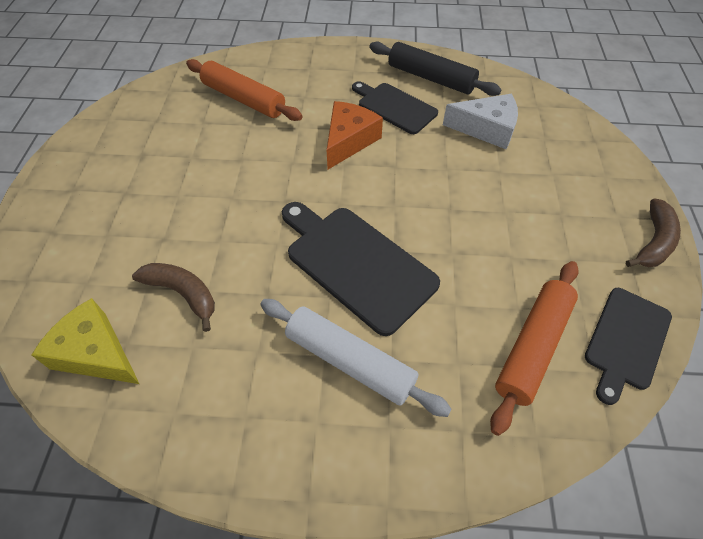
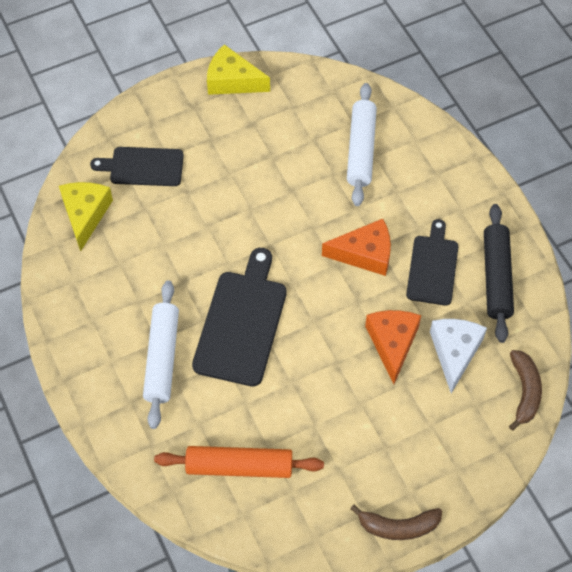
camera: 60 degrees right, 5 degrees up
brown banana [132,263,215,332] -> brown banana moved to [509,350,542,431]
orange rolling pin [186,59,303,121] -> white rolling pin [347,83,377,206]
white cheese [443,94,518,149] -> white cheese turned 150 degrees counterclockwise [430,319,487,393]
black cutting board [585,288,672,405] -> black cutting board moved to [90,147,184,186]
none -> yellow cheese [207,44,270,95]
none -> orange cheese [365,310,421,384]

